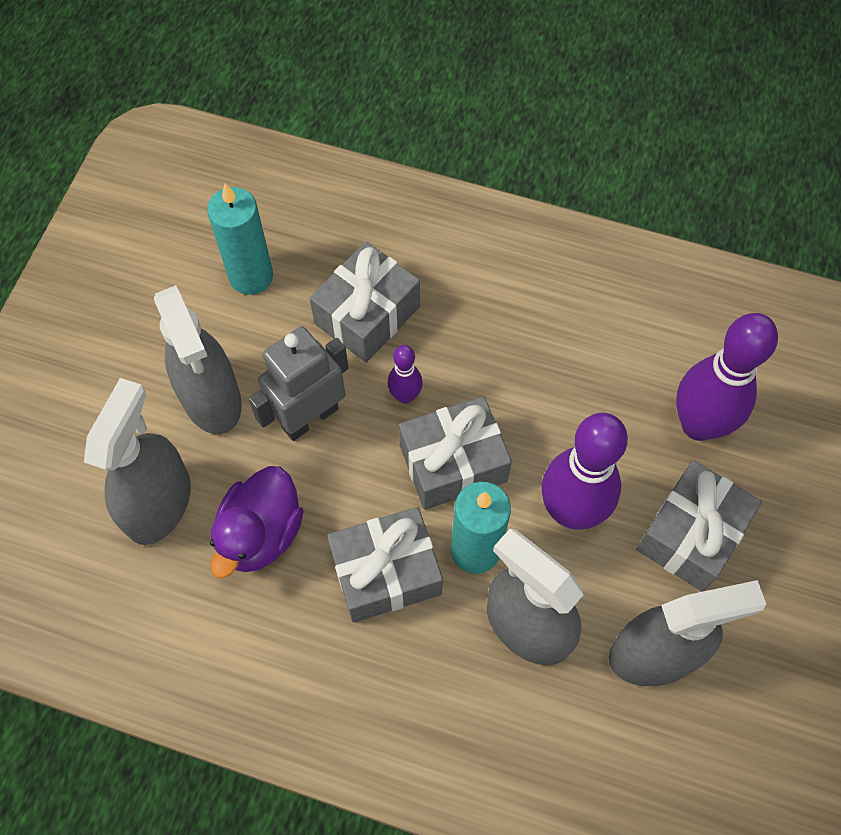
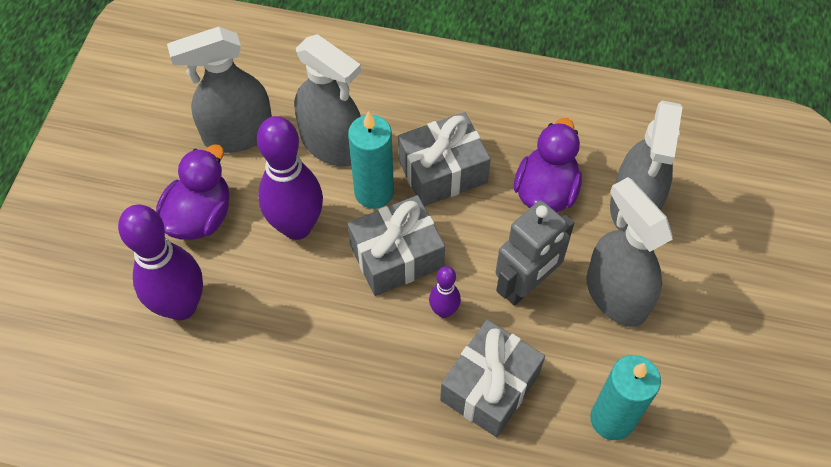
camera: 175 degrees right, 5 degrees down
grey gift [636,460,762,592] -> purple duck [156,144,229,240]

